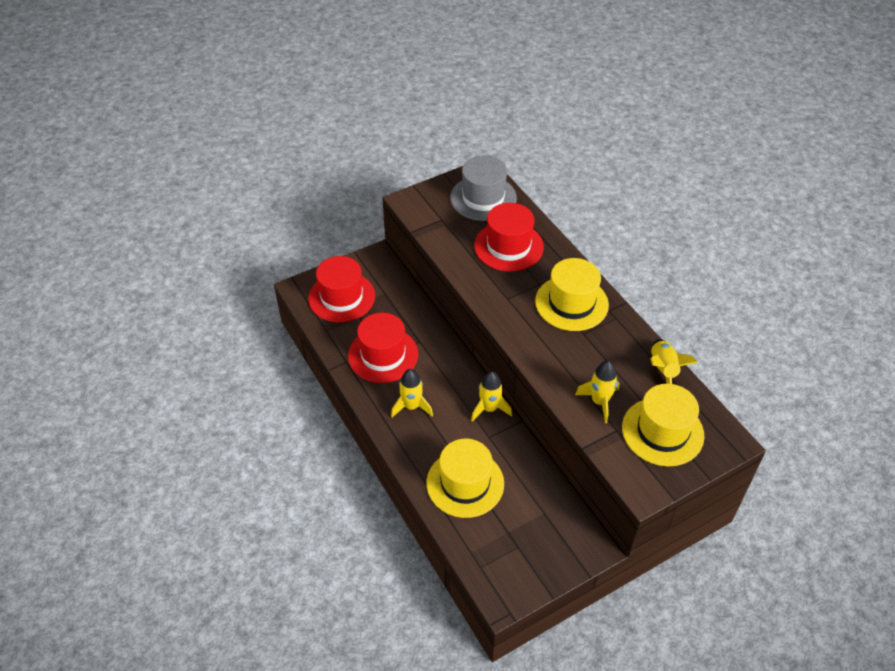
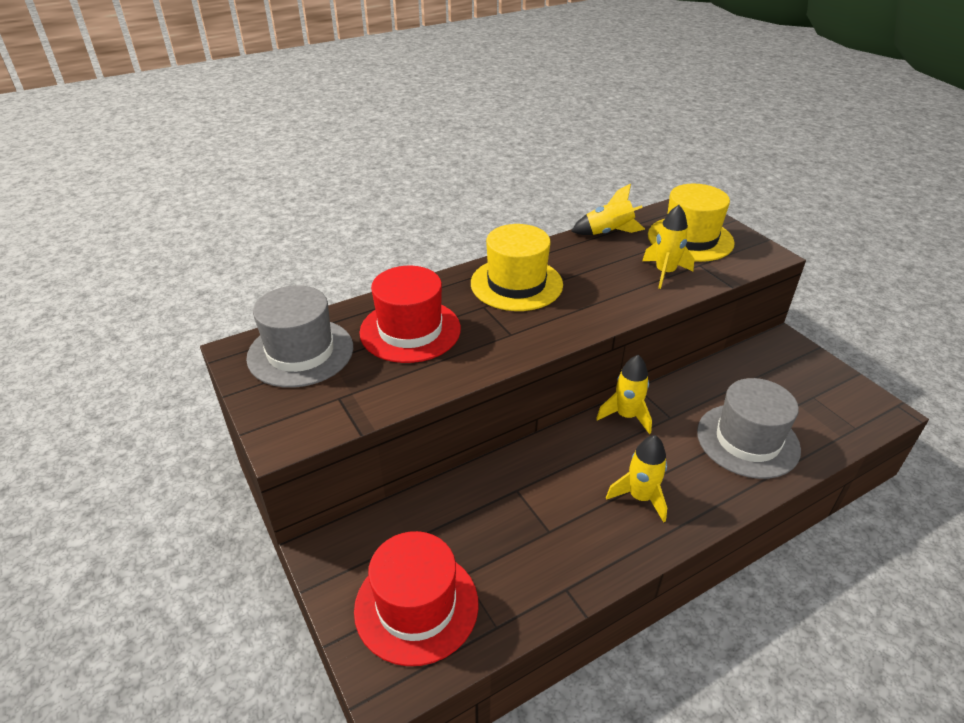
camera: 90 degrees left, 10 degrees down
red hat [348,313,418,383] -> none
yellow hat [427,439,504,518] -> grey hat [697,378,801,479]

